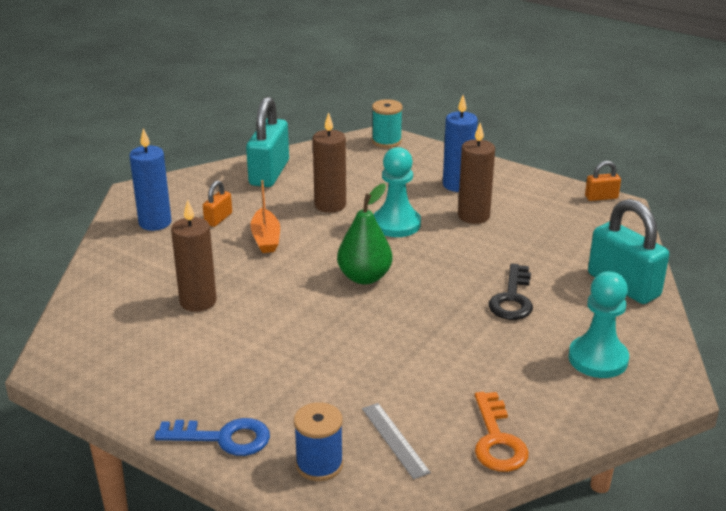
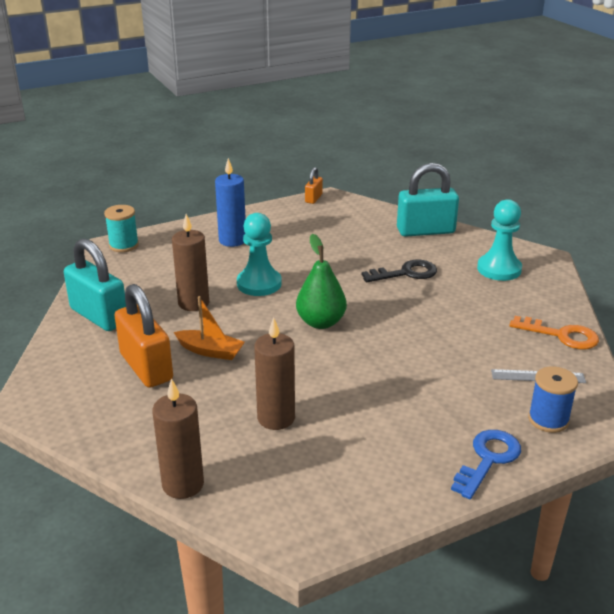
camera: 60 degrees left, 0 degrees up
blue candle [129,128,172,231] -> none
orange padlock [203,180,232,227] -> orange padlock [114,284,173,388], size x2.05
brown candle [458,123,495,224] -> brown candle moved to [152,378,204,499]
black key [488,264,533,320] -> black key turned 60 degrees counterclockwise [362,260,437,282]

